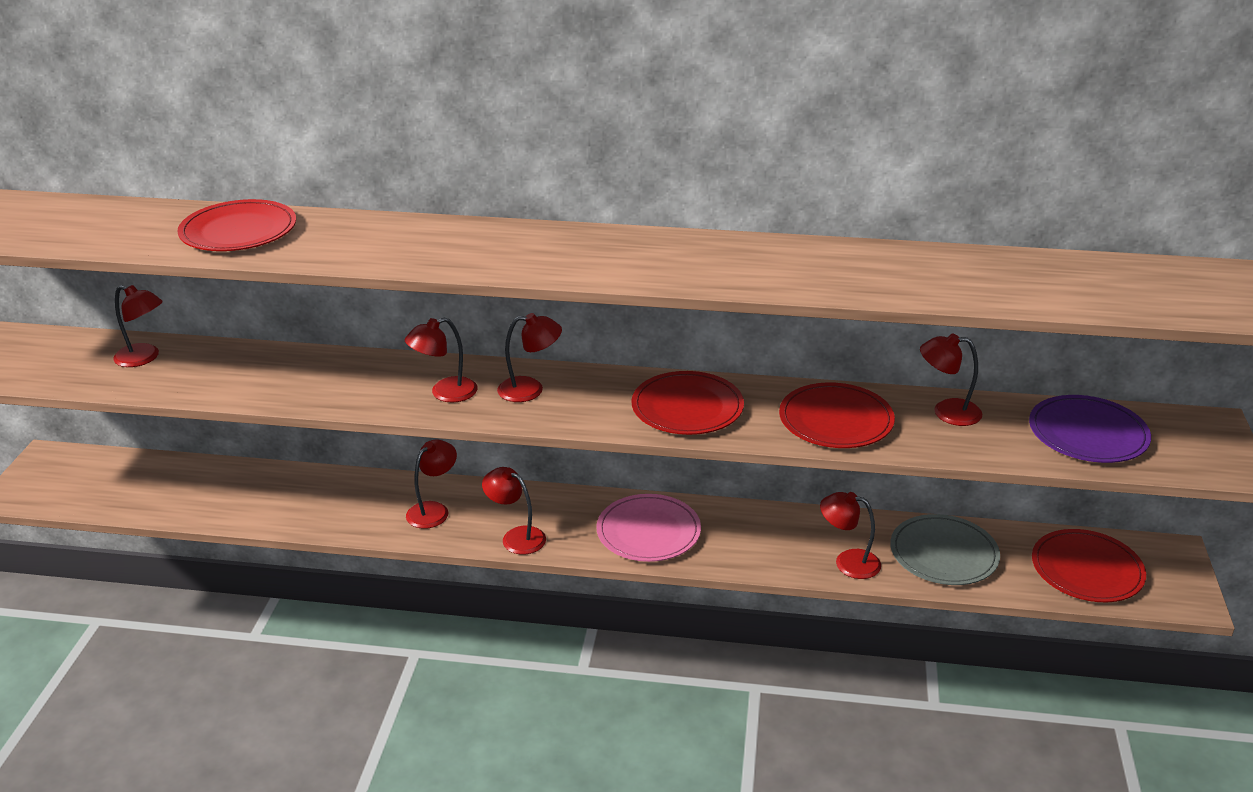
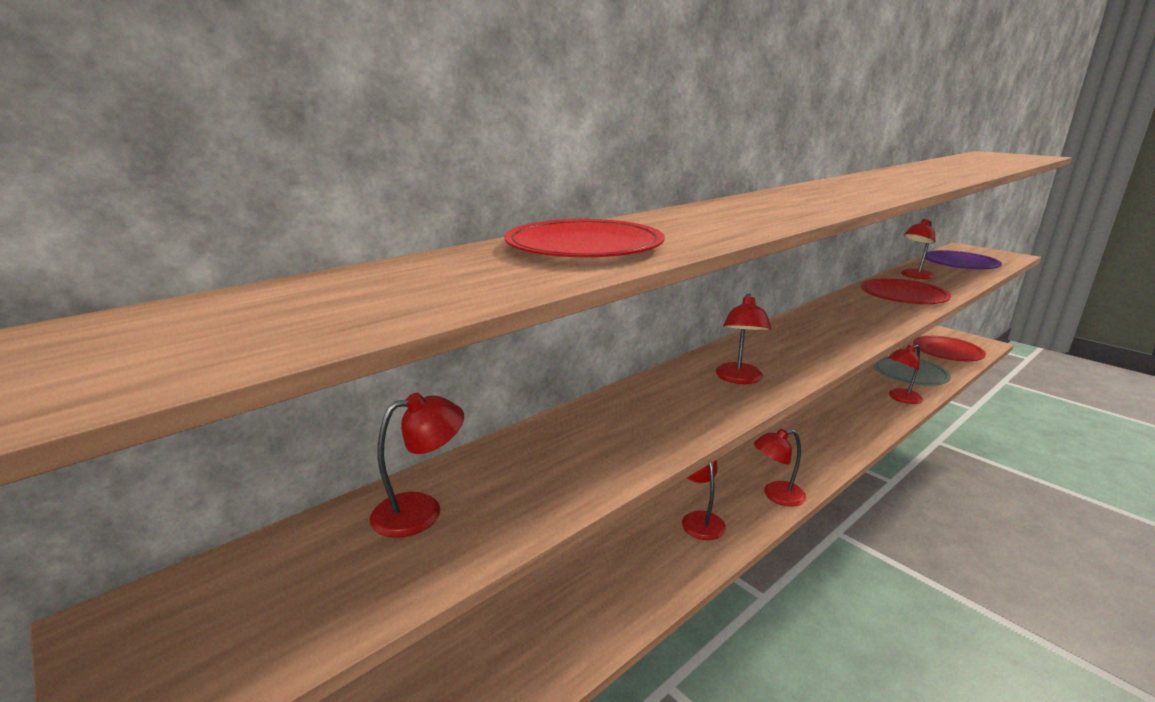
camera: 50 degrees left, 10 degrees down
red lamp [497,313,562,402] -> none
pink plate [596,494,701,562] -> none
red plate [631,371,744,435] -> none

